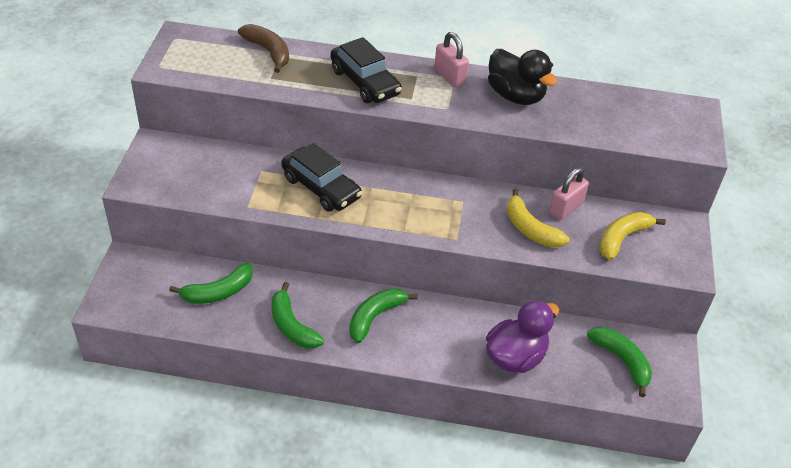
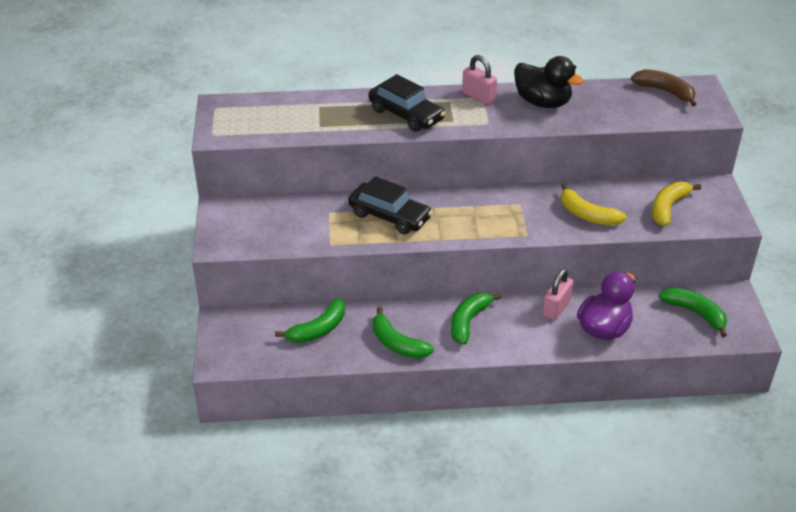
camera: 10 degrees left, 5 degrees down
brown banana [238,24,289,73] -> brown banana moved to [631,69,696,106]
pink padlock [549,168,589,220] -> pink padlock moved to [542,269,573,320]

